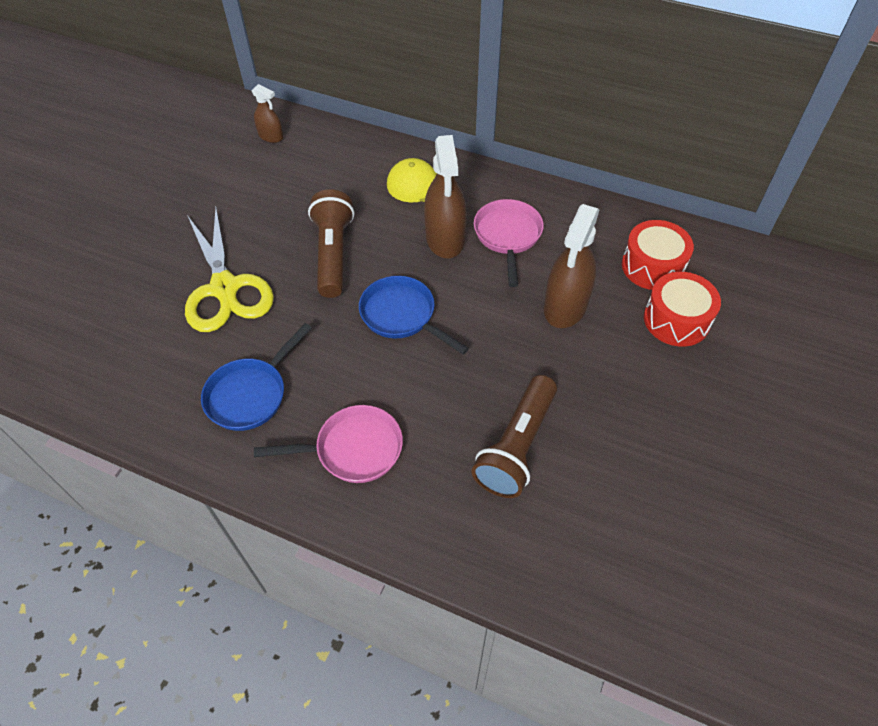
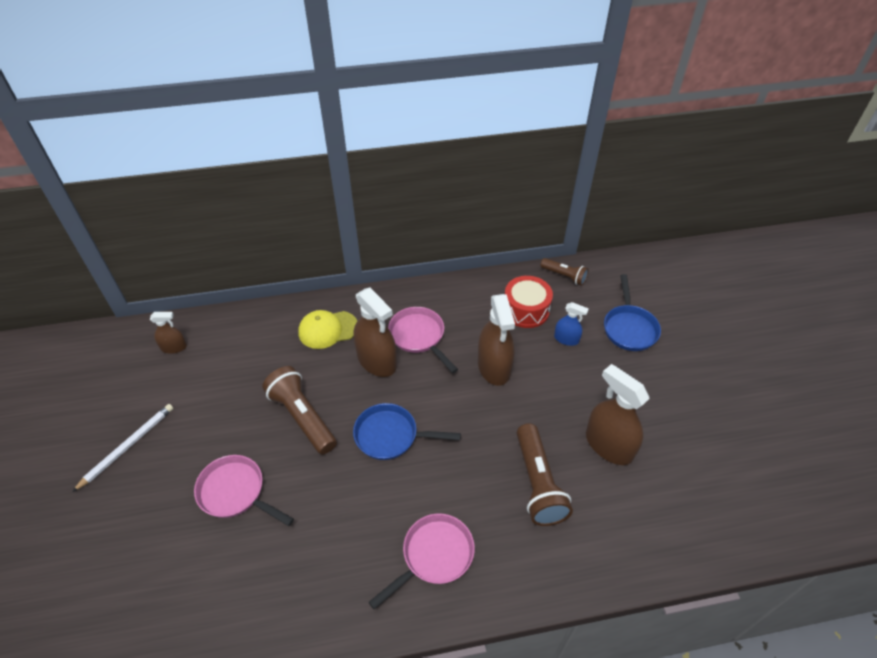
camera: 35 degrees left, 5 degrees down
yellow scissors [185,208,274,332] -> pink pan [194,455,294,526]
blue pan [201,323,312,431] -> blue pan moved to [604,274,661,351]
red drum [644,272,721,347] -> blue spray bottle [554,302,588,346]
none -> white pencil [72,404,173,492]
none -> brown flashlight [540,258,589,286]
none -> brown spray bottle [586,364,650,465]

